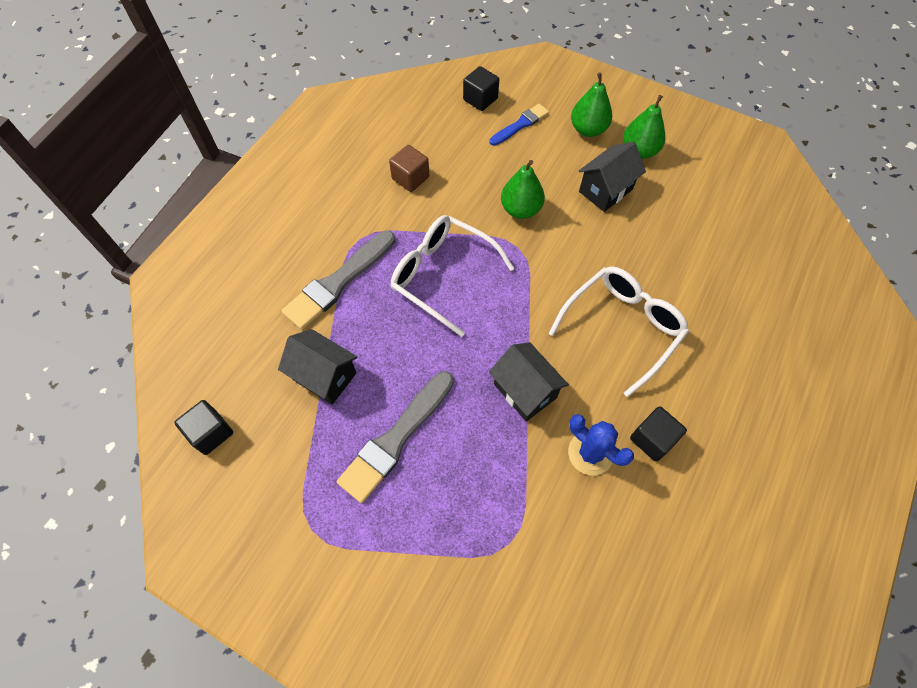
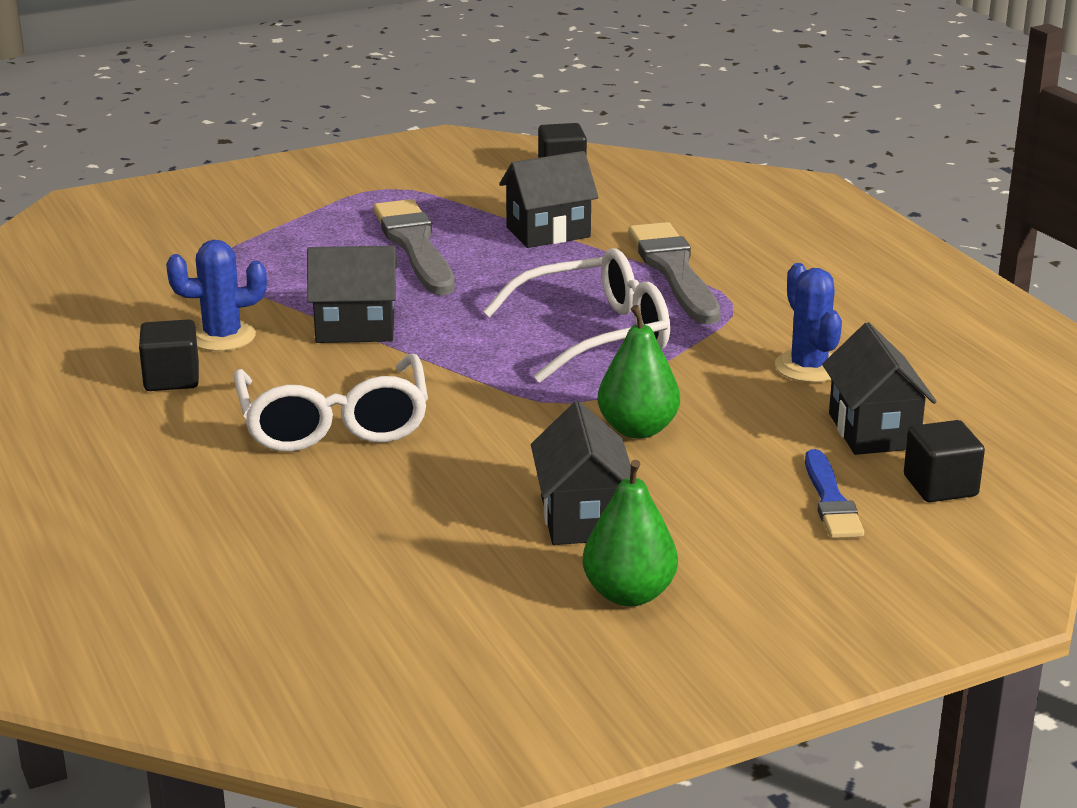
camera: 125 degrees right, 35 degrees down
brown cube [389,145,429,192] -> blue cactus [775,263,842,383]
green pear [571,72,612,137] -> none
none -> black house [822,322,937,455]

